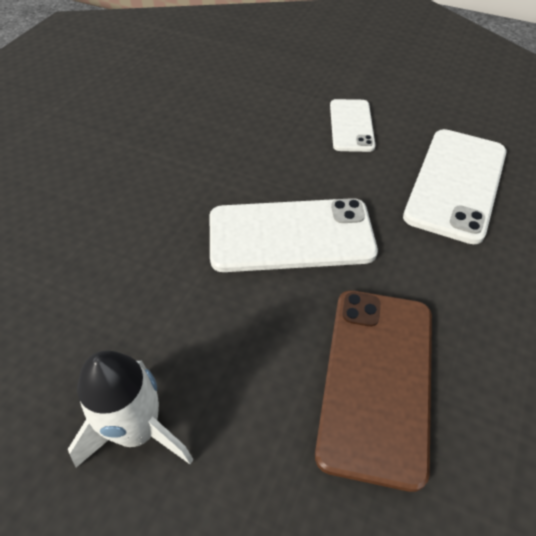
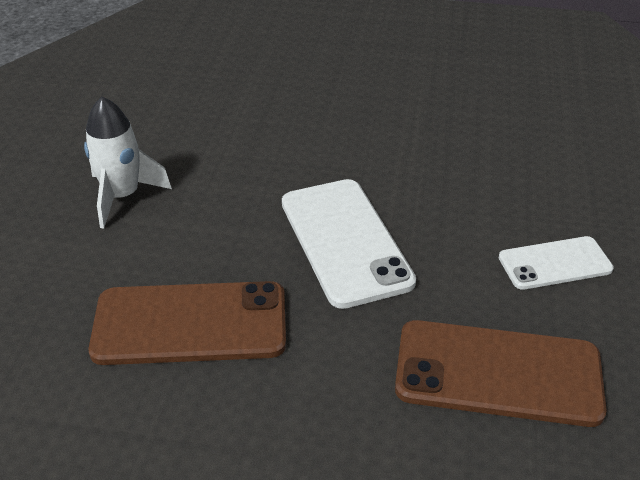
camera: 75 degrees right, 10 degrees down
white phone [403,129,507,244] -> brown phone [395,320,607,427]

